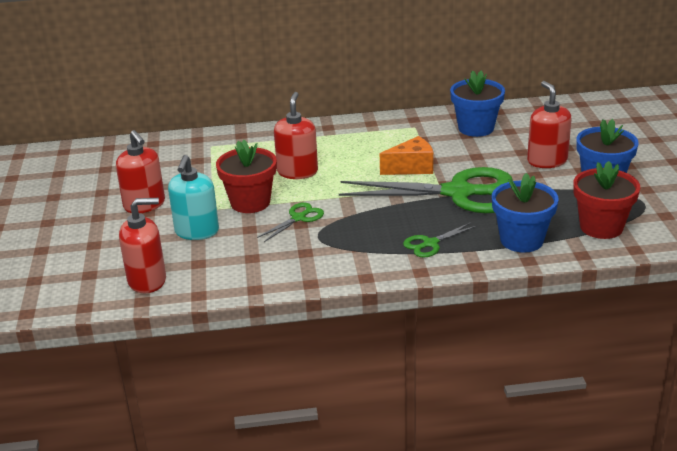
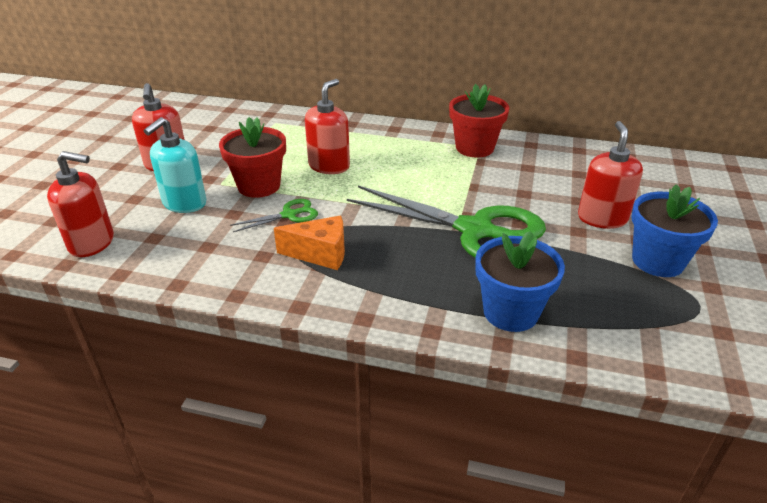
camera: 20 degrees right, 5 degrees up
orange cheese [380,136,433,175] -> orange cheese moved to [274,216,345,270]
green scissors [403,222,477,258] -> none
blue flower pot [450,70,505,137] -> none
red flower pot [574,161,640,239] -> red flower pot moved to [449,84,509,158]

